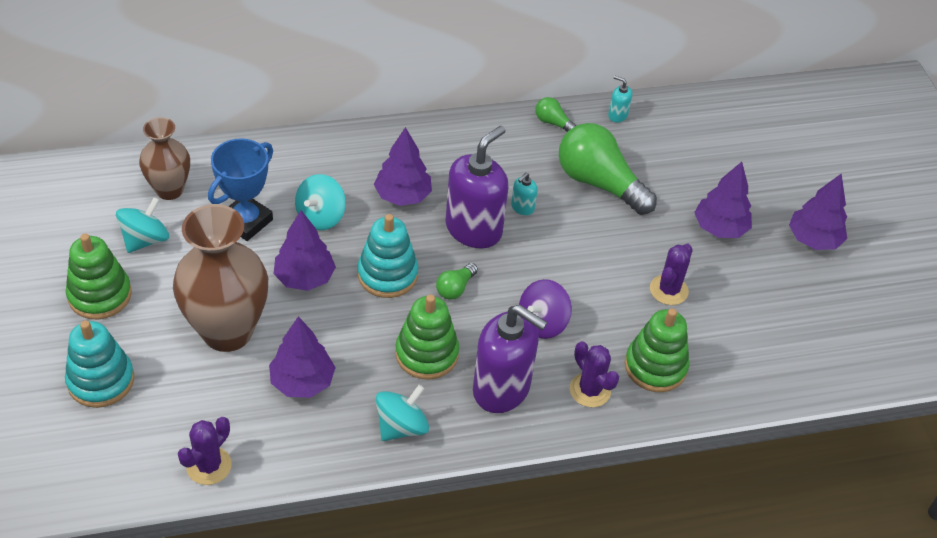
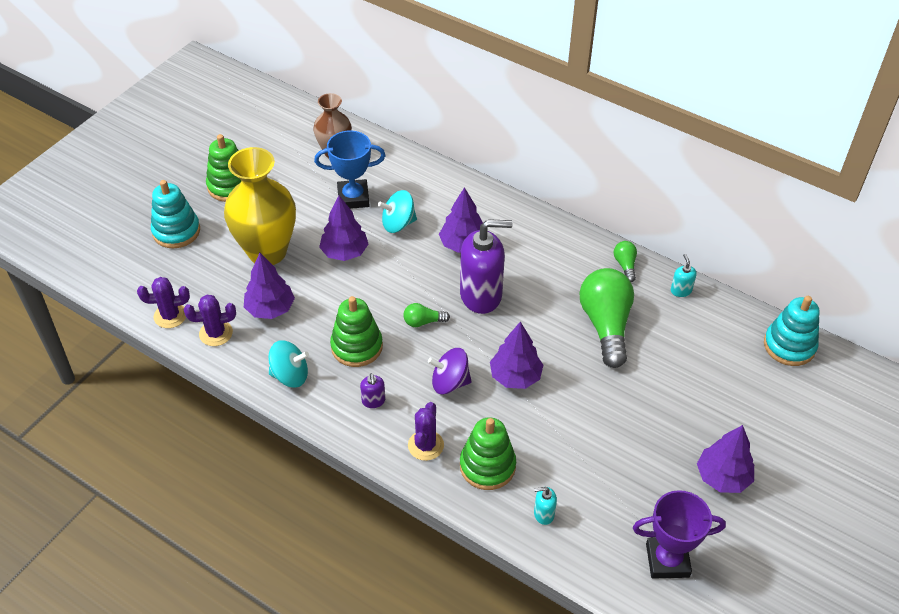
camera: 50 degrees right, 0 degrees up
turquoise spinning top [116,197,169,253] -> none
brown vase [173,204,268,352] -> yellow vase [224,147,296,265]
turquoise stacking toy [358,214,418,298] -> turquoise stacking toy moved to [764,296,820,366]
purple soap dispenser [473,305,548,413] -> purple soap dispenser [360,373,385,408], size x0.42
turquoise soap dispenser [511,173,538,215] -> turquoise soap dispenser moved to [534,487,557,525]
purple cactus [650,244,693,305] -> purple cactus moved to [184,295,236,346]
purple tree [694,162,752,238] -> purple tree moved to [490,321,543,389]
none -> purple trophy [633,490,726,579]

